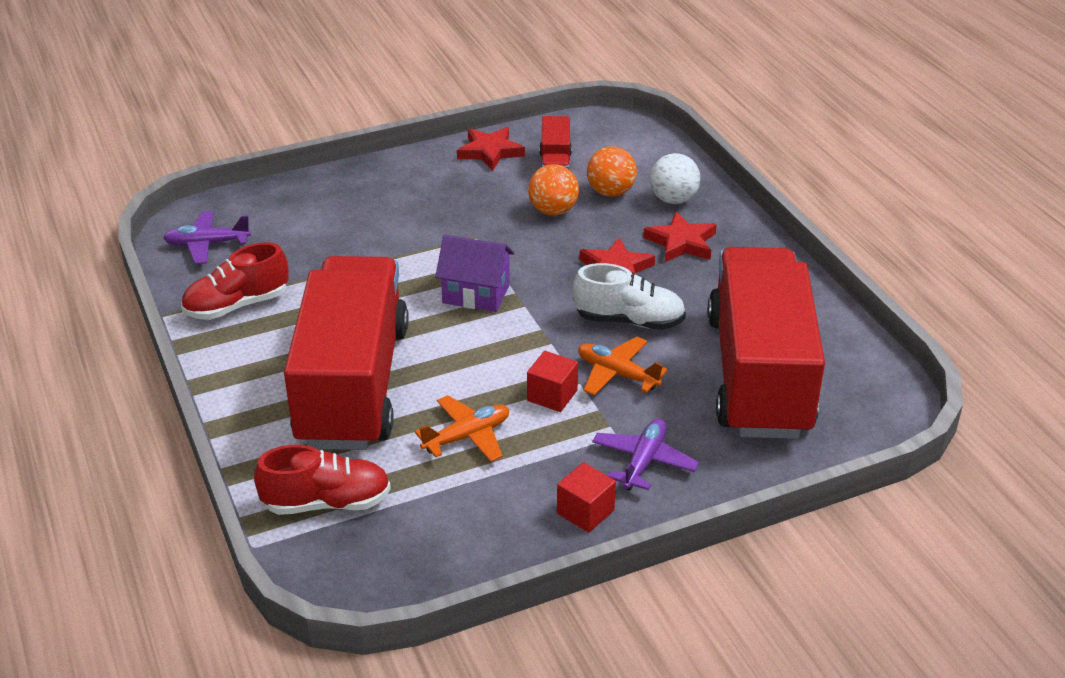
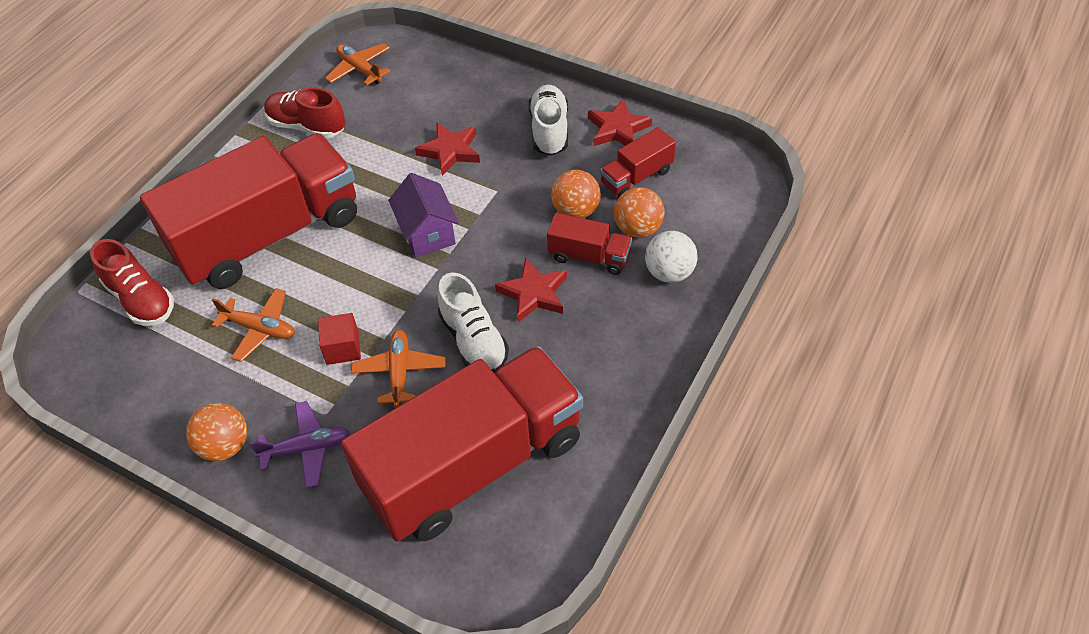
camera: 55 degrees right, 15 degrees up
purple plane [163,211,251,264] -> orange plane [325,43,390,85]
red cube [557,462,616,533] -> orange ball [186,403,247,461]
red star [643,212,717,262] -> red star moved to [415,123,480,176]
none -> white shoe [529,85,568,156]
none -> red truck [547,213,632,275]

